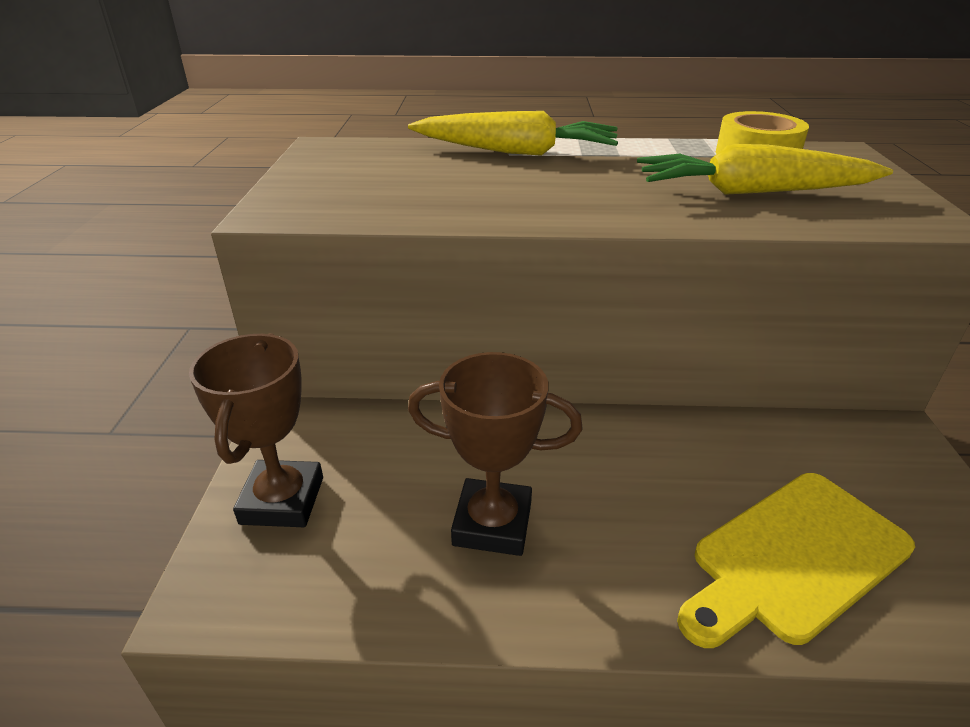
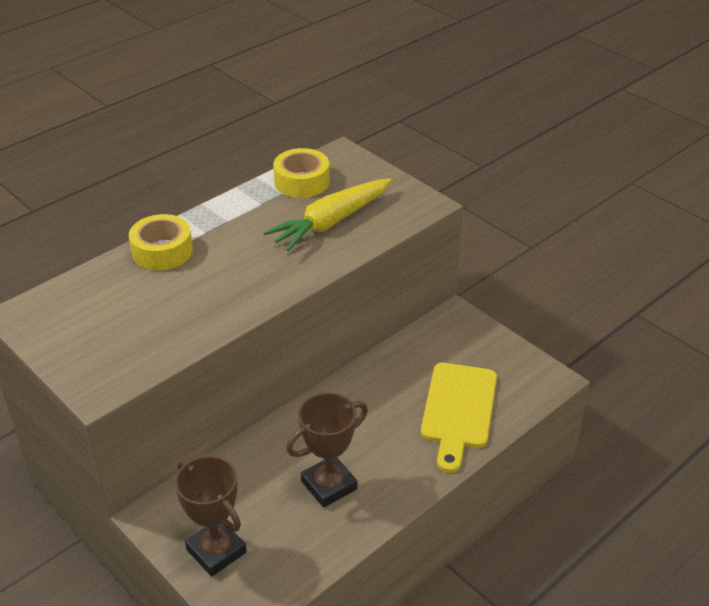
camera: 45 degrees left, 5 degrees up
yellow carrot [408,111,618,156] -> yellow tape [129,214,193,270]

